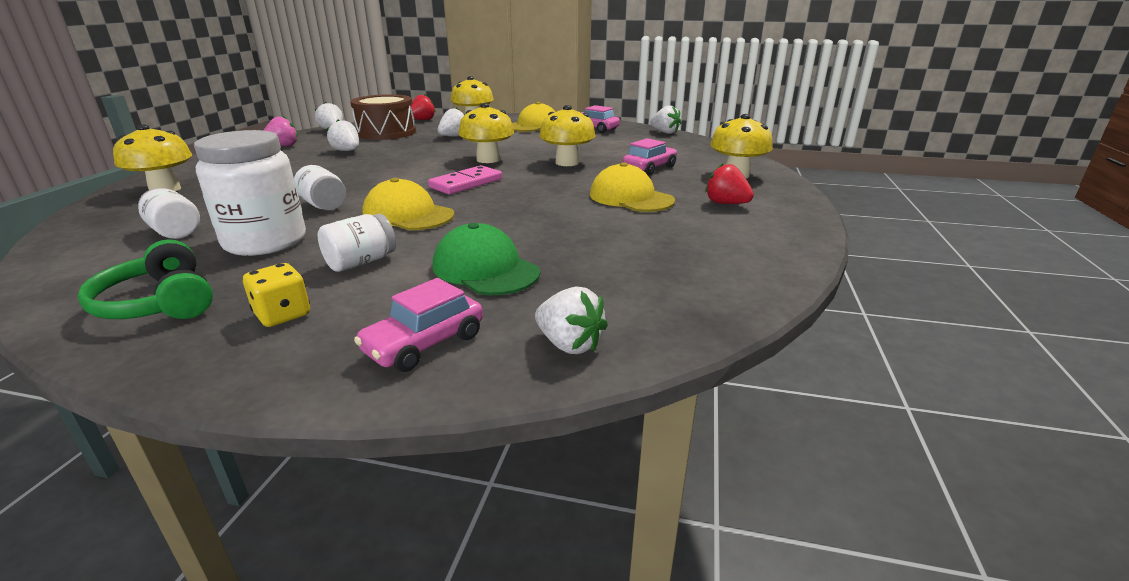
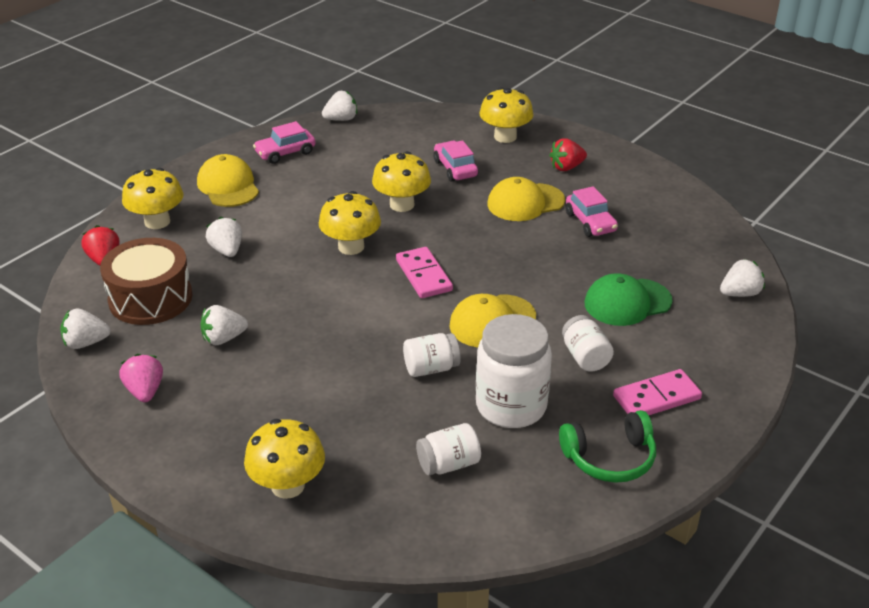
camera: 65 degrees left, 10 degrees up
yellow dice [243,263,310,327] -> pink domino [613,369,702,415]
pink car [354,278,483,372] -> pink car moved to [565,186,618,237]

